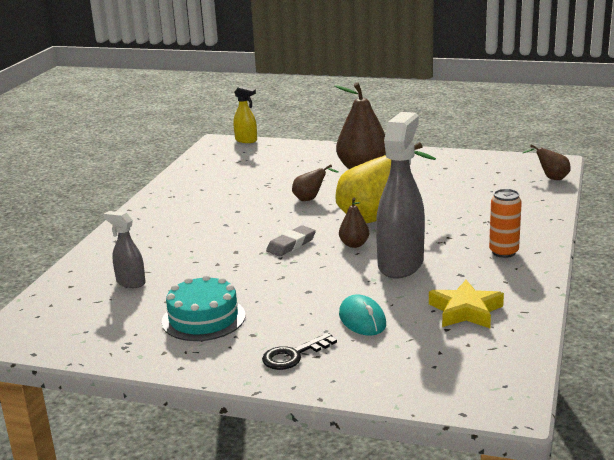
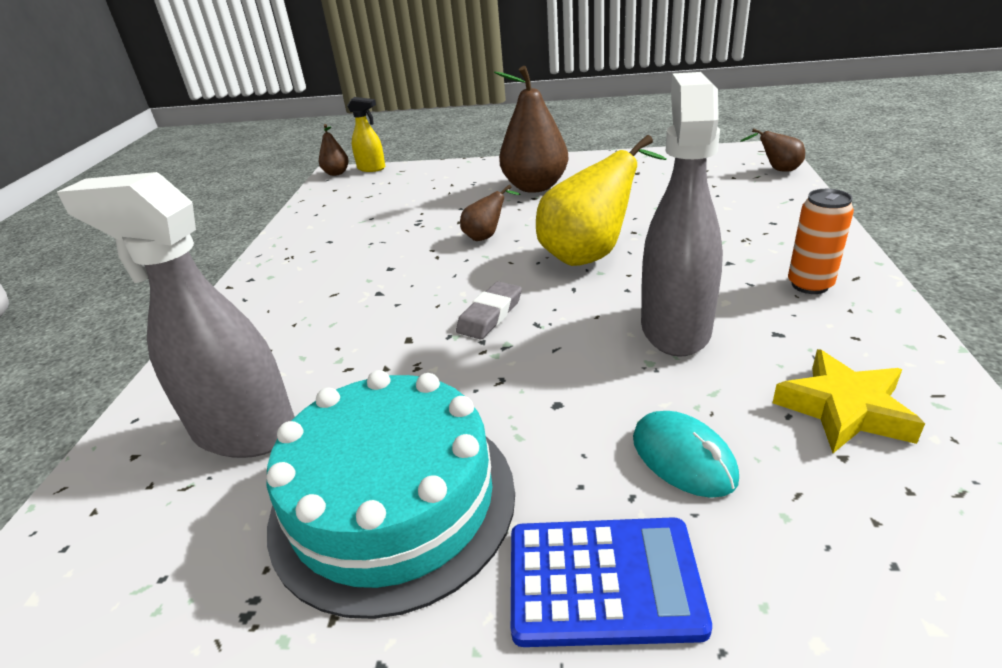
camera: 10 degrees left, 10 degrees up
grey spray bottle [104,211,146,288] -> grey spray bottle [57,172,295,458], size x2.00
turquoise cake [162,275,245,341] -> turquoise cake [267,370,515,619], size x1.56
black key [262,333,337,370] -> blue calculator [511,517,712,647]
brown pear [339,198,369,248] -> brown pear moved to [319,124,349,176]

